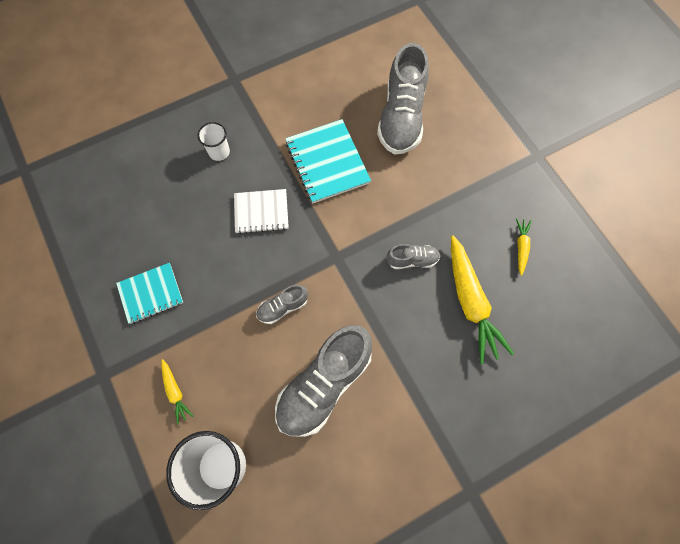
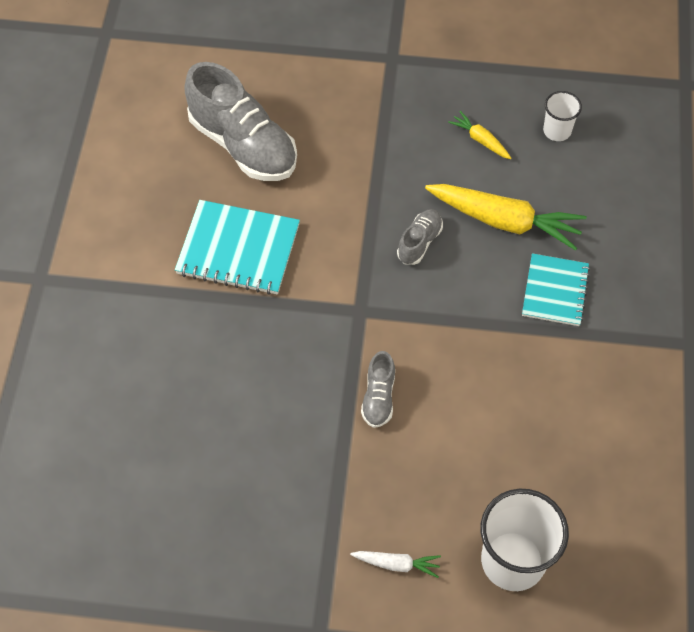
camera: 55 degrees left, 10 degrees down
turquoise notebook [116,263,183,324] -> turquoise notebook moved to [522,253,590,326]
yellow carrot [161,359,194,425] -> white carrot [350,551,441,578]
white cup [198,122,230,161] -> white cup moved to [543,91,582,141]
white notebook [234,189,289,234] -> none
grey shoe [275,325,372,437] -> none

